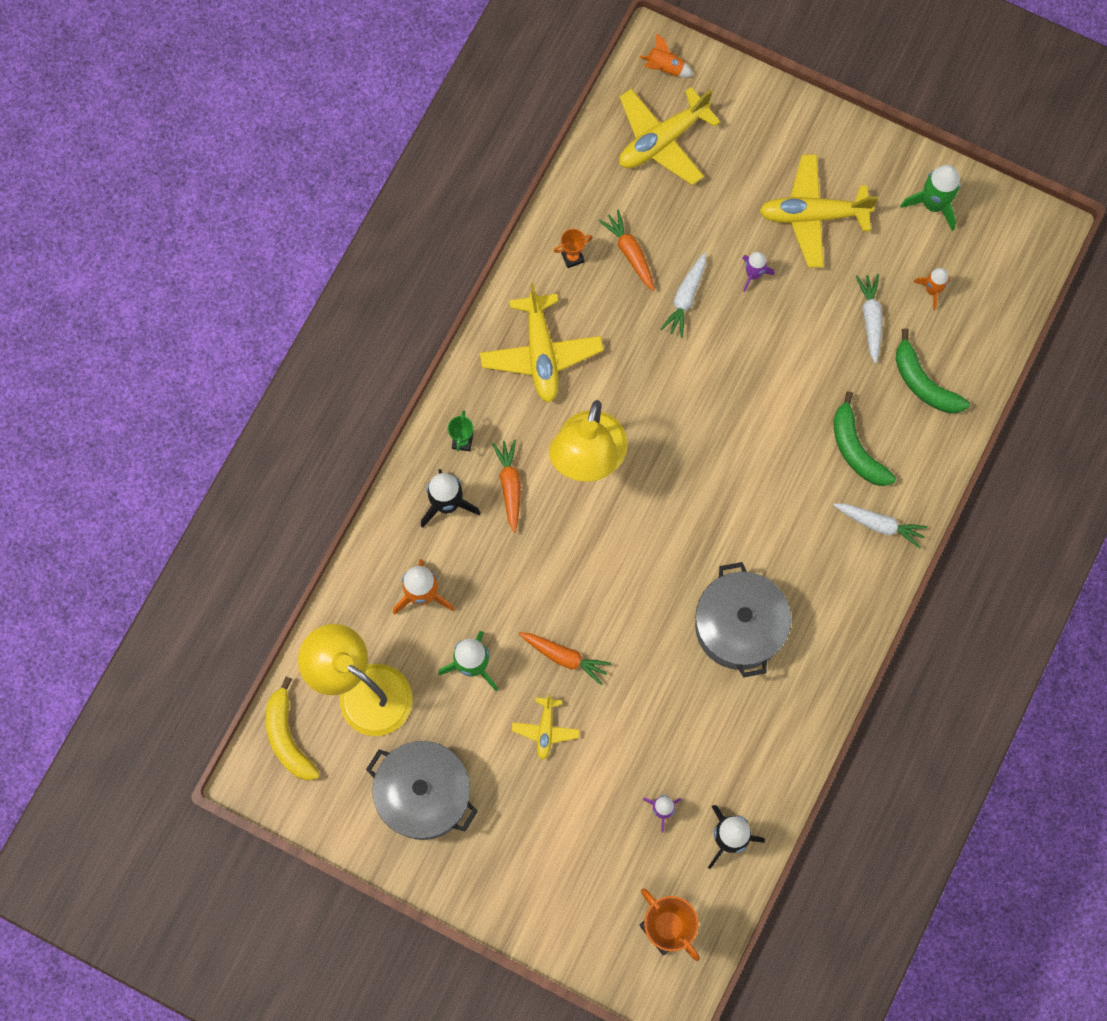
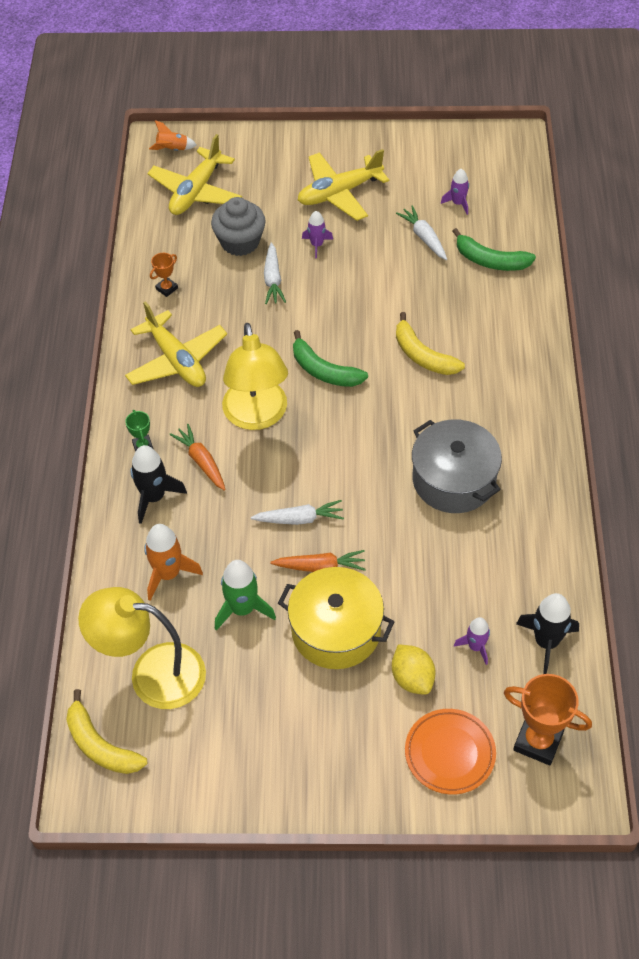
camera: 25 degrees left, 20 degrees down
grey pot [366,741,478,840] -> none
yellow plane [512,694,580,760] -> yellow pot [278,567,395,669]
orange carrot [599,210,655,291] -> none
green banana [833,391,896,486] -> green banana moved to [293,330,368,387]
white carrot [833,503,928,548] -> white carrot moved to [251,500,344,525]
green rocket [900,165,961,231] -> none
orange rocket [914,268,950,310] -> purple rocket [441,169,469,215]
none -> grey cupcake [211,197,266,256]
none -> yellow lemon [392,644,436,695]
none -> yellow banana [396,312,465,375]
none -> orange plate [405,709,496,795]

